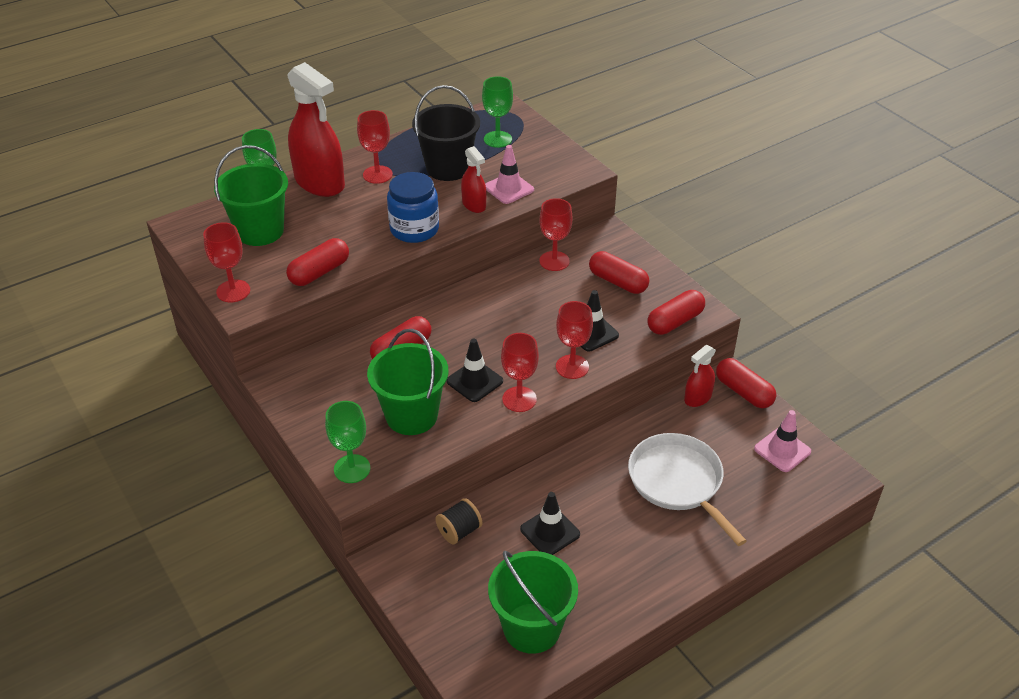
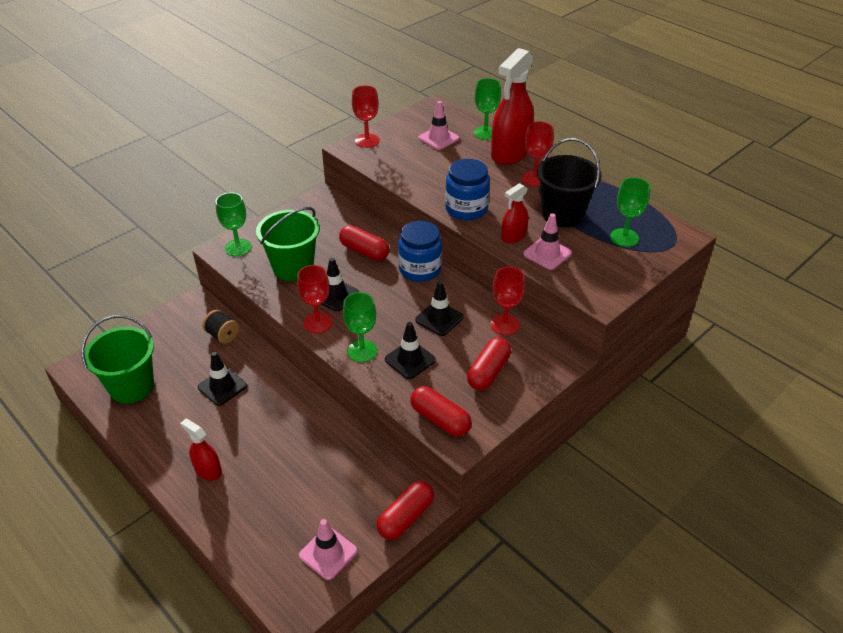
camera: 80 degrees right, 0 degrees up
green bucket [214,145,288,246] -> pink traffic cone [418,101,459,150]
red capsule [286,238,349,286] -> none
red goblet [556,301,593,379] -> green goblet [343,292,377,362]
white pan [628,433,747,546] -> none
red spray bottle [684,345,716,407] -> red spray bottle moved to [180,419,222,481]
none -> blue jar [398,221,442,282]
none -> black traffic cone [415,281,464,336]

